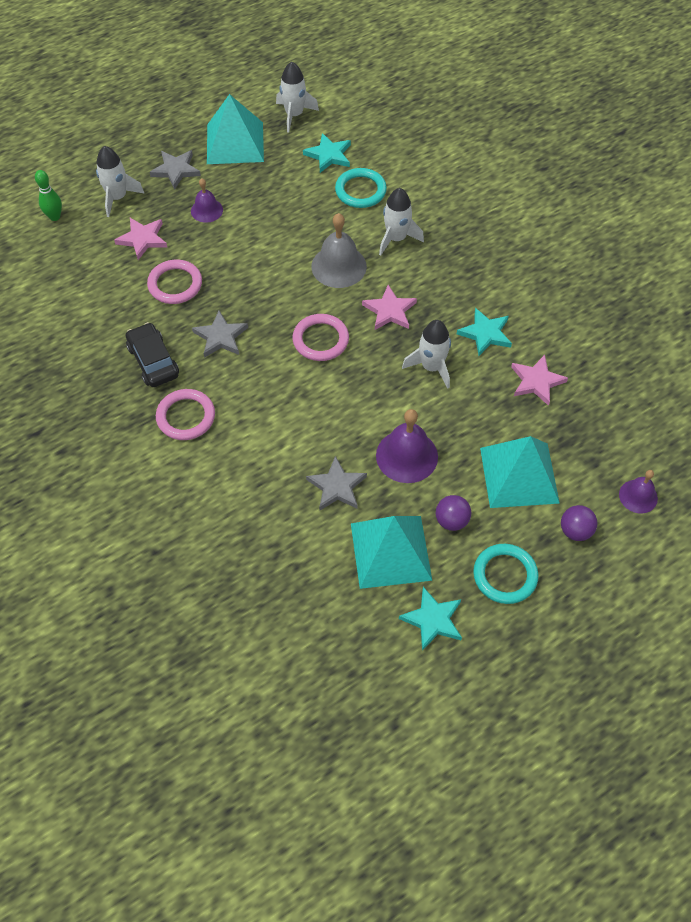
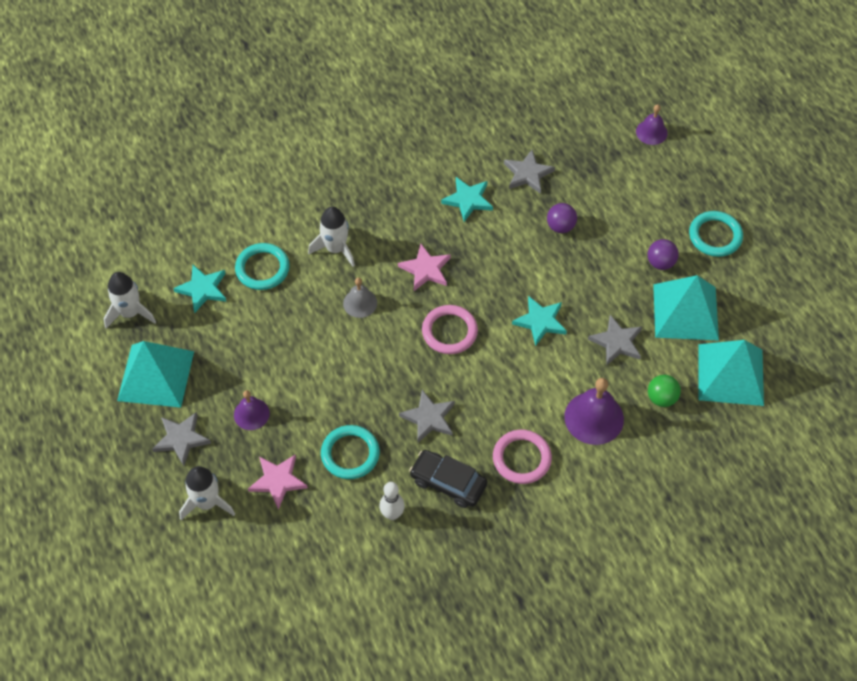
camera: 80 degrees left, 0 degrees up
green bowling pin [35,170,62,221] -> none
black car [126,322,179,387] -> black car turned 45 degrees clockwise [409,450,487,508]
pink ring [147,260,202,304] -> turquoise ring [321,425,380,479]
grey bell [311,213,367,288] -> grey bell [343,277,377,318], size x0.60
purple bell [376,409,438,483] -> purple bell moved to [564,378,624,445]
turquoise star [399,587,462,651] -> turquoise star moved to [512,296,567,346]
white rocket [402,320,451,389] -> none
turquoise pyramid [480,436,560,508] -> turquoise pyramid moved to [698,340,764,406]
pink star [511,355,568,406] -> grey star [504,150,555,194]
purple ball [561,505,597,541] -> purple ball moved to [547,203,577,233]
none -> white bowling pin [379,482,405,520]
none -> green ball [648,375,681,407]

